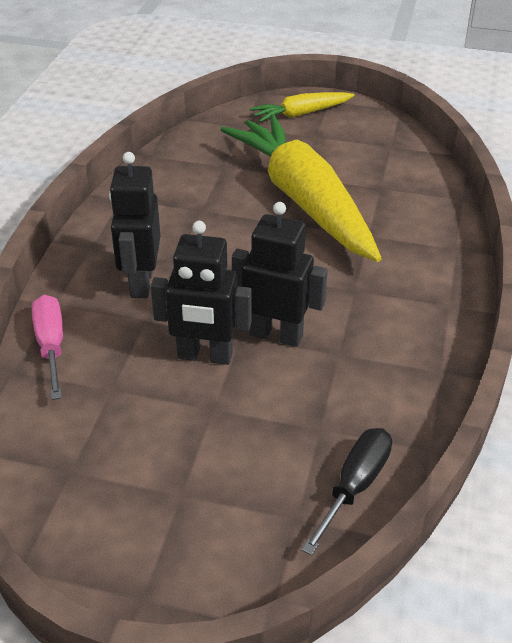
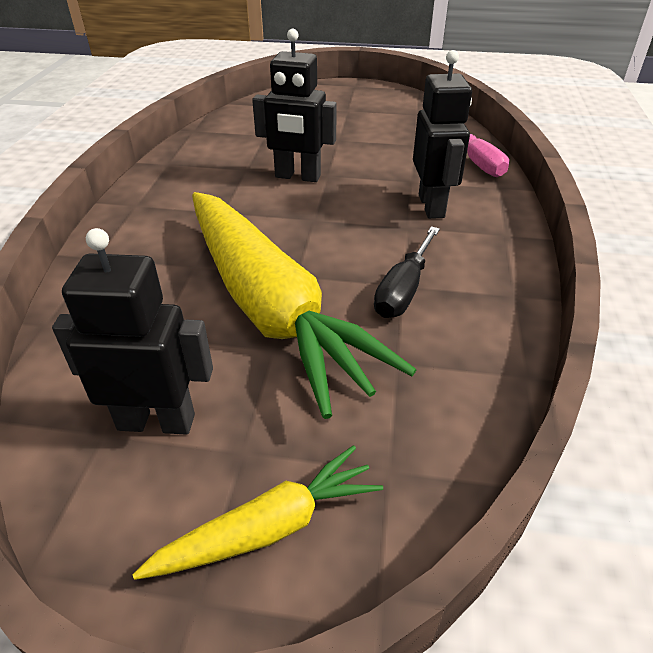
camera: 175 degrees right, 0 degrees up
black robot [151,221,252,365] -> black robot moved to [52,228,213,435]
black screwdriver [302,428,392,556] -> black screwdriver moved to [374,226,440,318]

